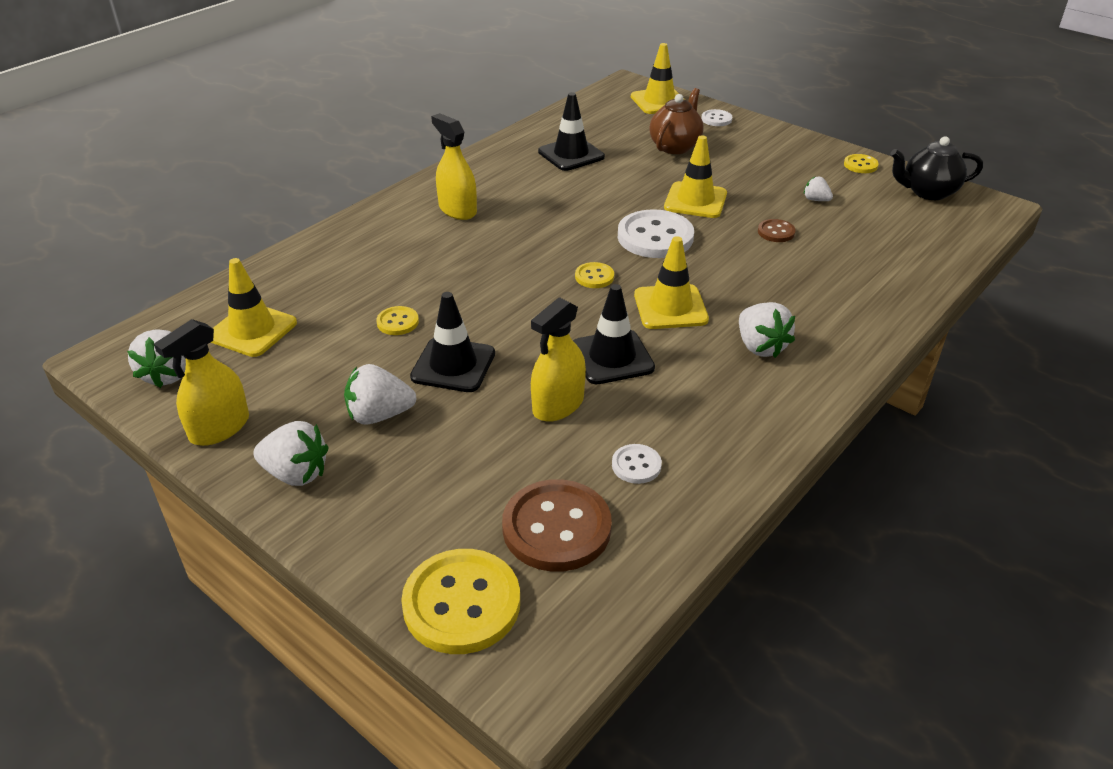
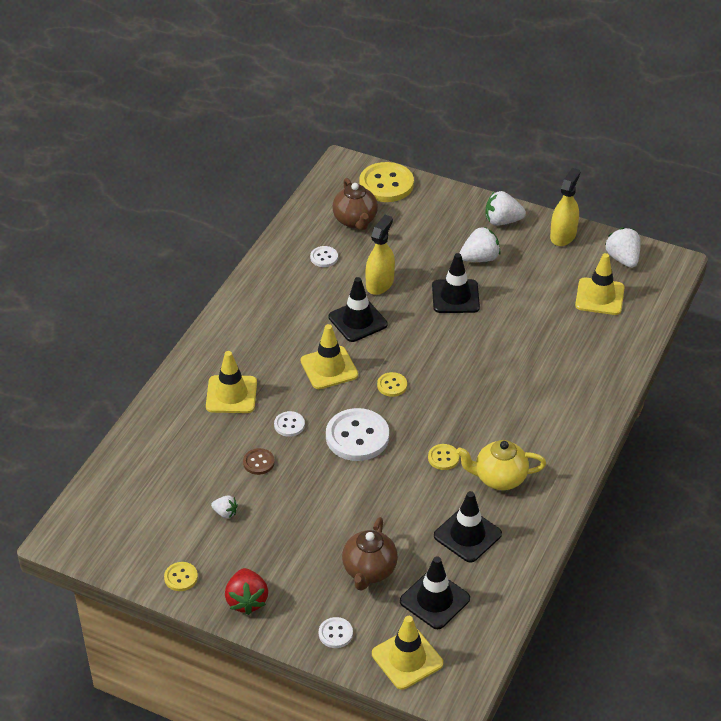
camera: 165 degrees right, 5 degrees up
yellow button [376,306,419,335] -> yellow button moved to [428,444,459,470]
yellow spray bottle [431,113,477,220] -> none
brown button [502,479,612,572] -> brown teapot [332,178,378,230]
yellow traffic cone [664,135,727,218] -> yellow traffic cone moved to [206,351,257,413]
white strawberry [739,302,795,358] -> none
black teapot [891,136,983,200] -> none
none -> red strawberry [225,568,268,615]
none -> white button [274,411,305,437]
none -> black traffic cone [400,557,470,629]
none -> yellow teapot [456,440,546,490]

